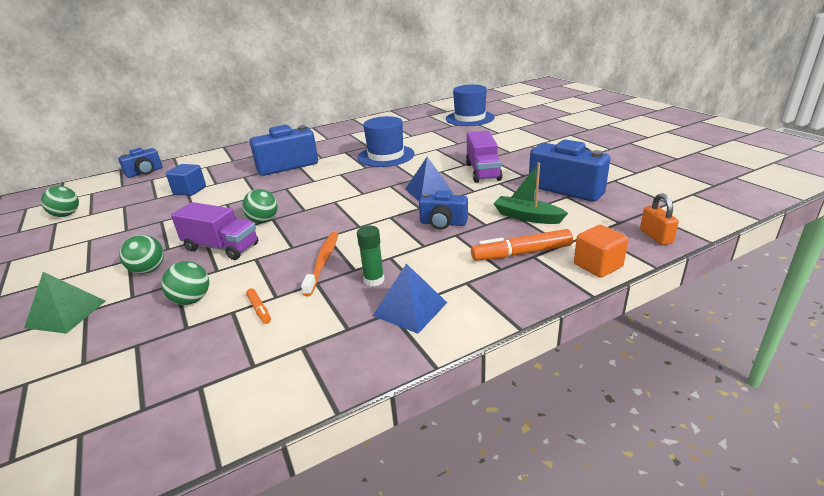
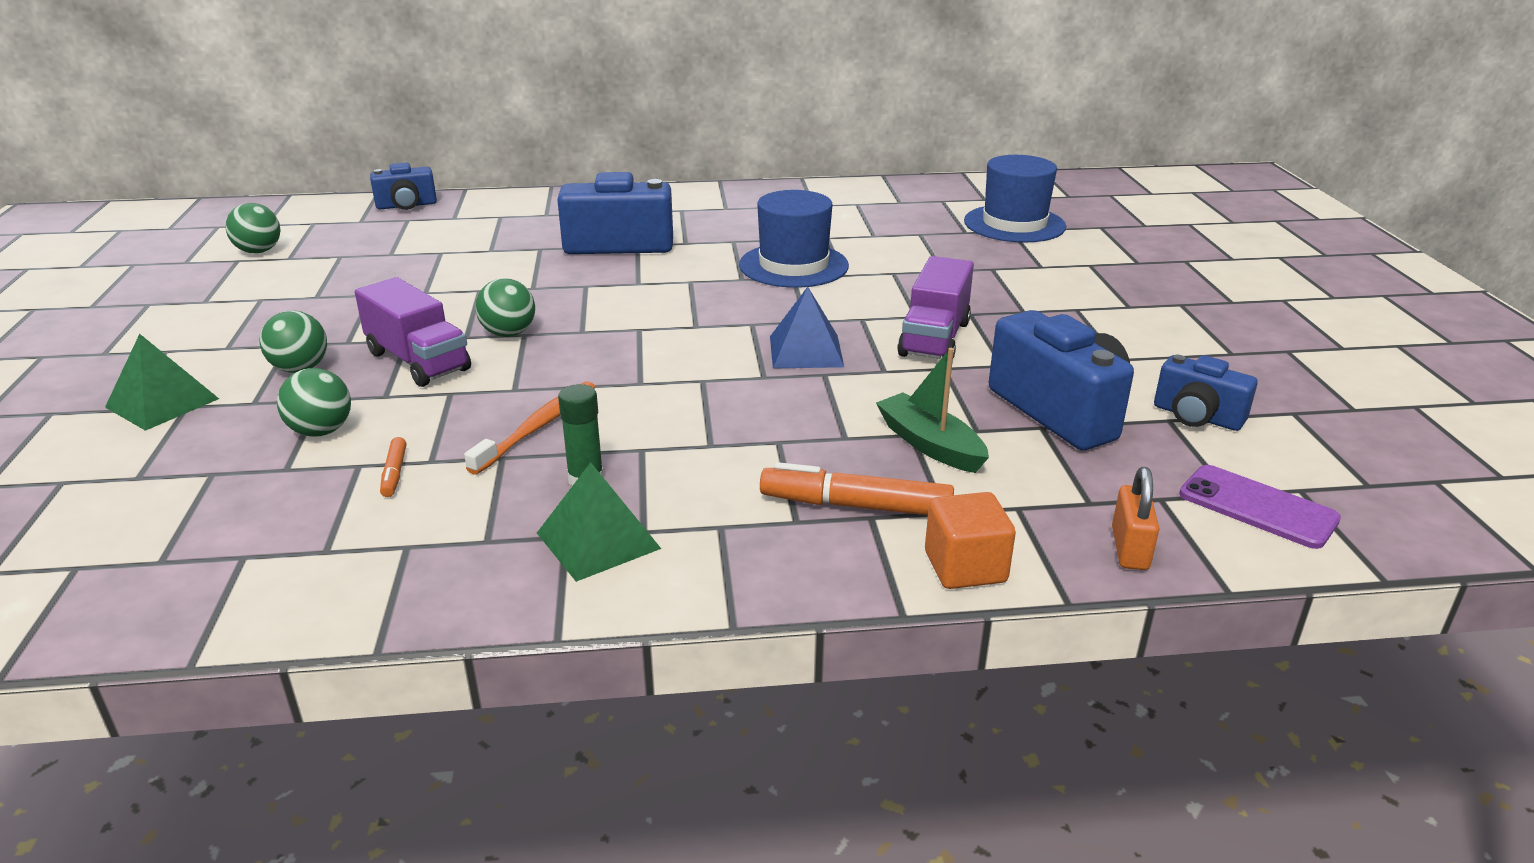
camera: 20 degrees right, 0 degrees up
blue cube [166,164,206,196] -> none
blue pyramid [373,264,447,334] -> green pyramid [537,462,661,582]
blue camera [419,190,468,230] -> blue camera moved to [1154,355,1258,431]
none -> purple phone [1179,465,1341,549]

